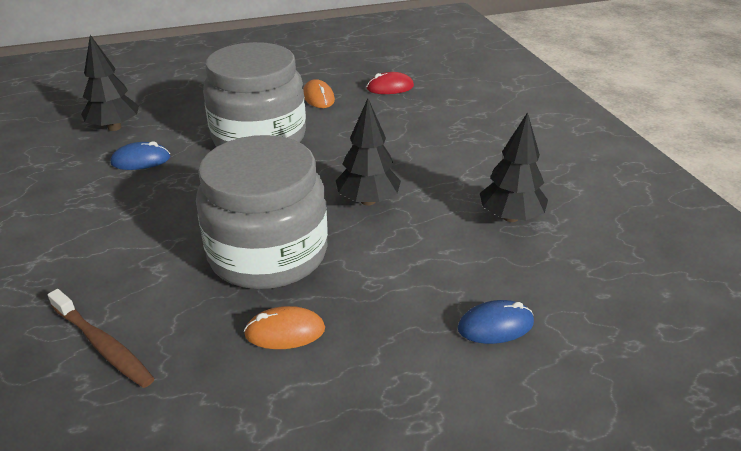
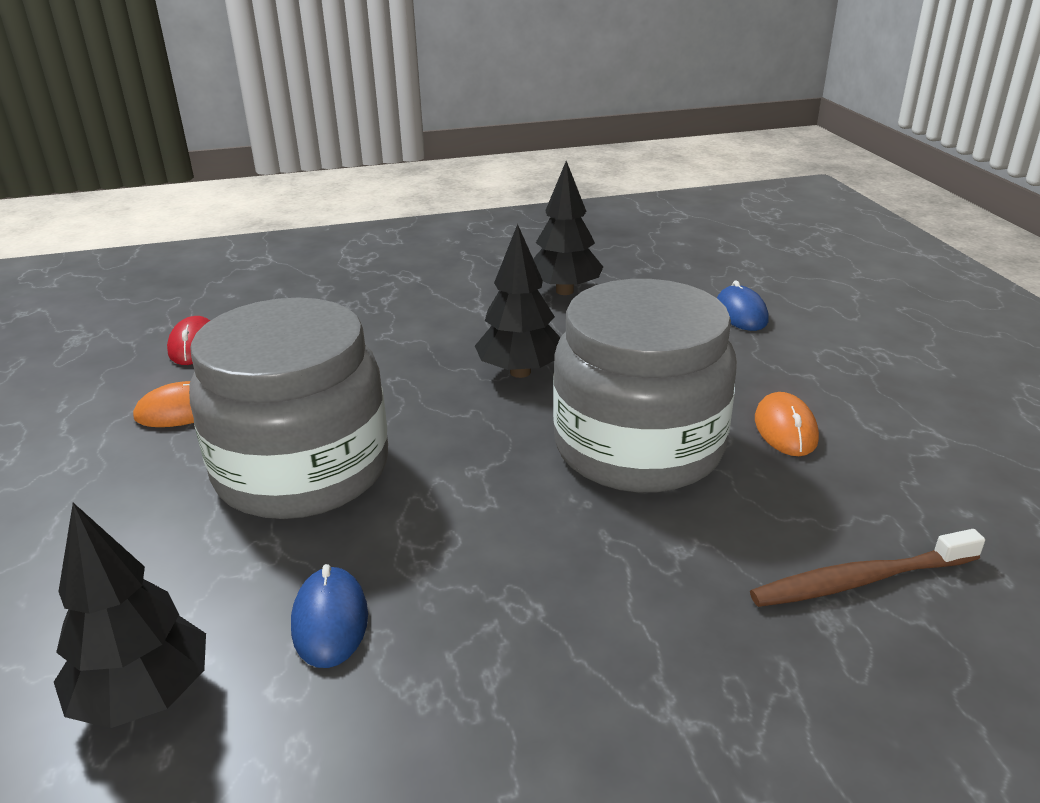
camera: 85 degrees left, 5 degrees down
brown toothbrush [48,289,155,388] -> brown toothbrush turned 150 degrees counterclockwise [750,529,985,607]

